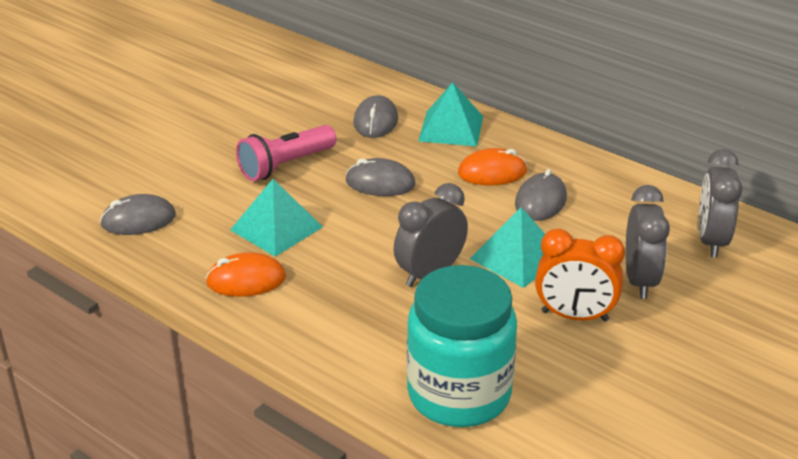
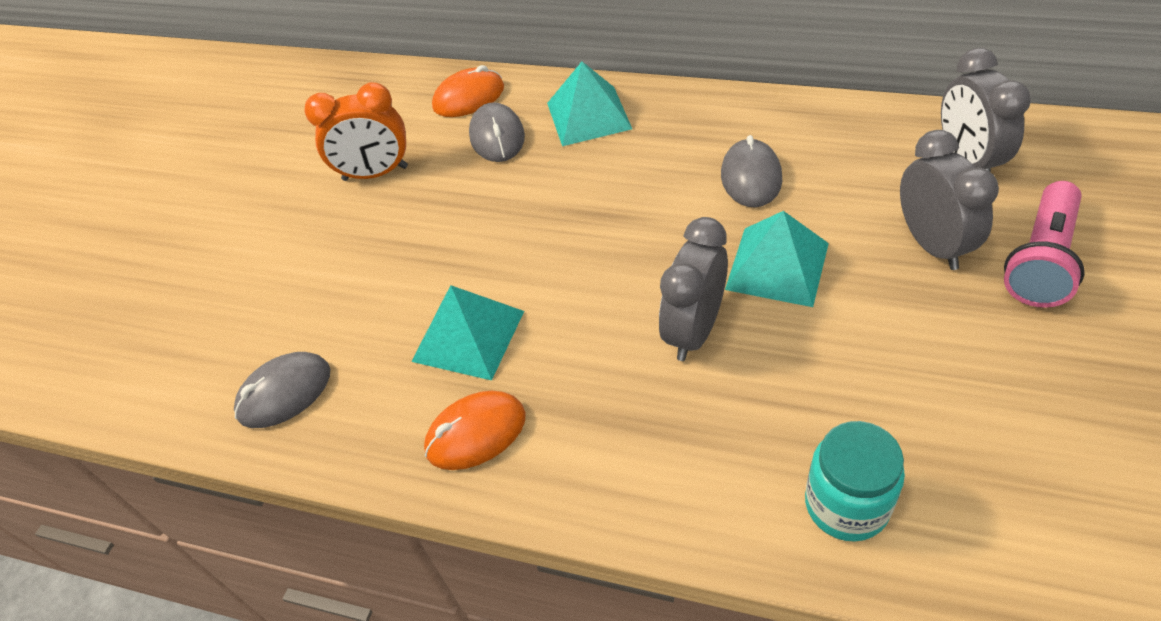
camera: 15 degrees left, 15 degrees up
pink flashlight [236,125,336,181] -> pink flashlight moved to [1004,181,1084,308]
grey mouse [345,158,415,196] -> none
turquoise jar [407,265,517,427] -> turquoise jar [805,421,905,542], size x0.59
orange mouse [458,148,527,185] -> orange mouse moved to [432,65,504,117]
orange clock [535,229,625,322] -> orange clock moved to [304,82,408,181]

